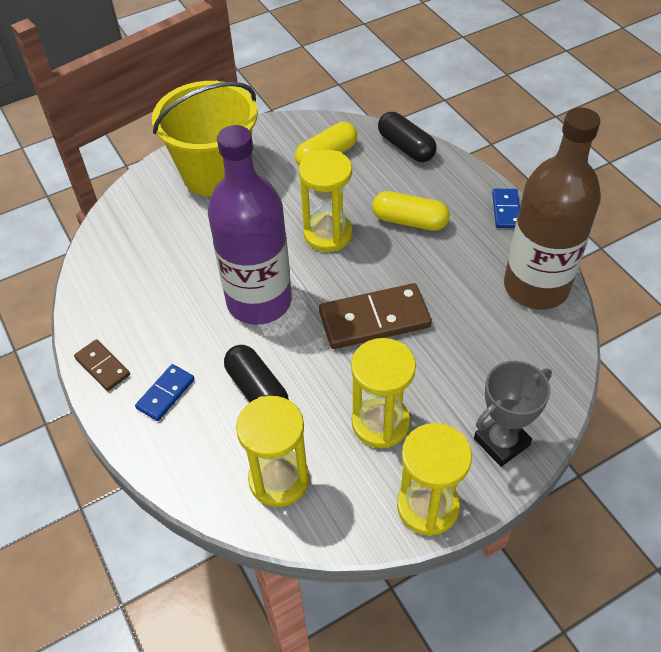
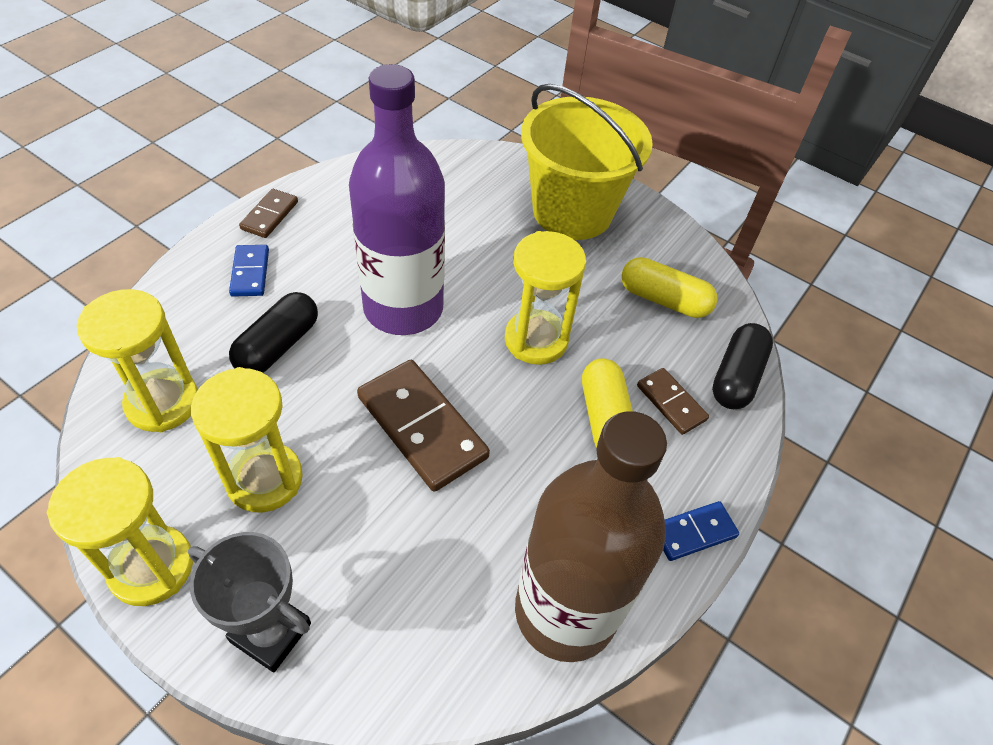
camera: 60 degrees right, 0 degrees up
blue domino [135,364,195,421] -> blue domino turned 75 degrees clockwise [229,245,269,297]
none -> brown domino [637,368,709,435]

